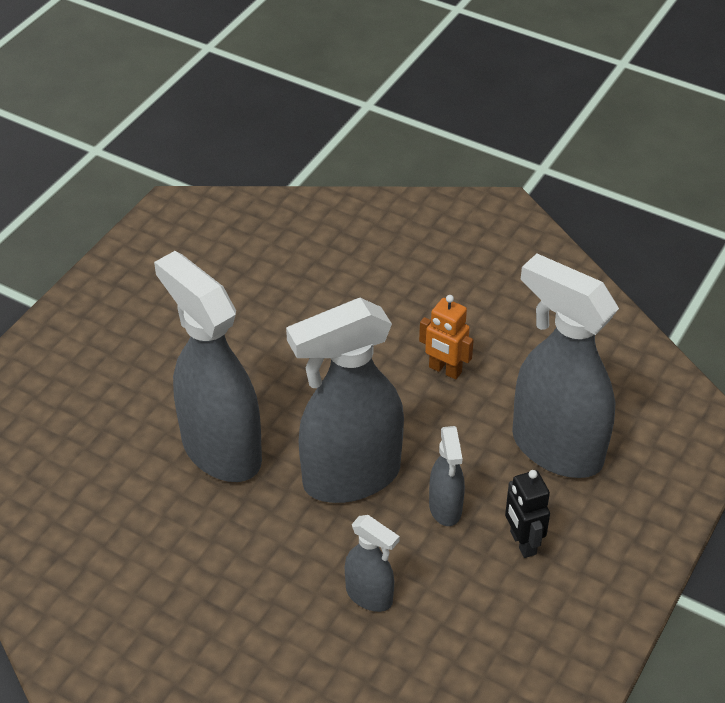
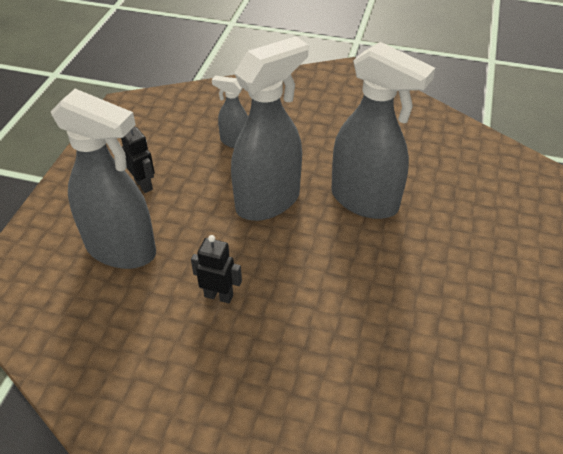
camera: 165 degrees right, 0 degrees up
orange robot [419,295,474,379] -> black robot [191,235,242,303]
grey spray bottle [429,426,465,526] -> none

